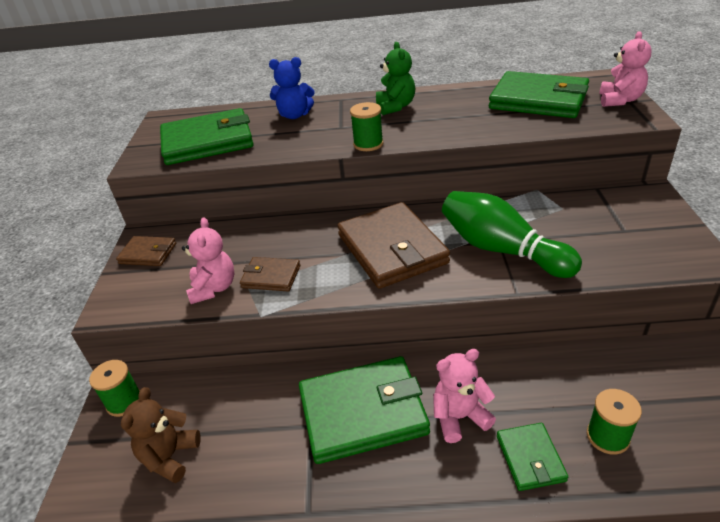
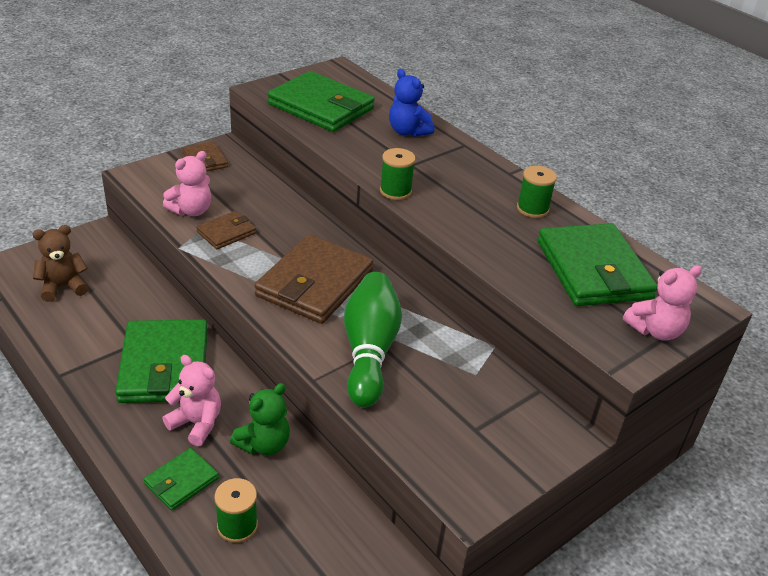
camera: 45 degrees right, 0 degrees up
green spool [89,360,140,417] -> green spool moved to [517,166,557,218]
brown wallet [240,257,300,291] -> brown wallet turned 75 degrees clockwise [196,211,256,249]
green wallet [299,356,430,464] -> green wallet turned 45 degrees clockwise [115,319,208,403]
green teddy bear [376,42,415,115] -> green teddy bear moved to [230,383,290,455]

